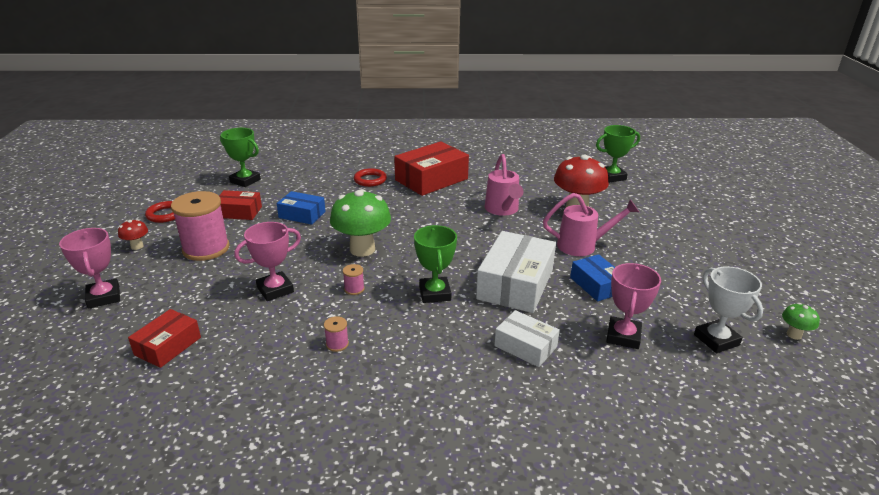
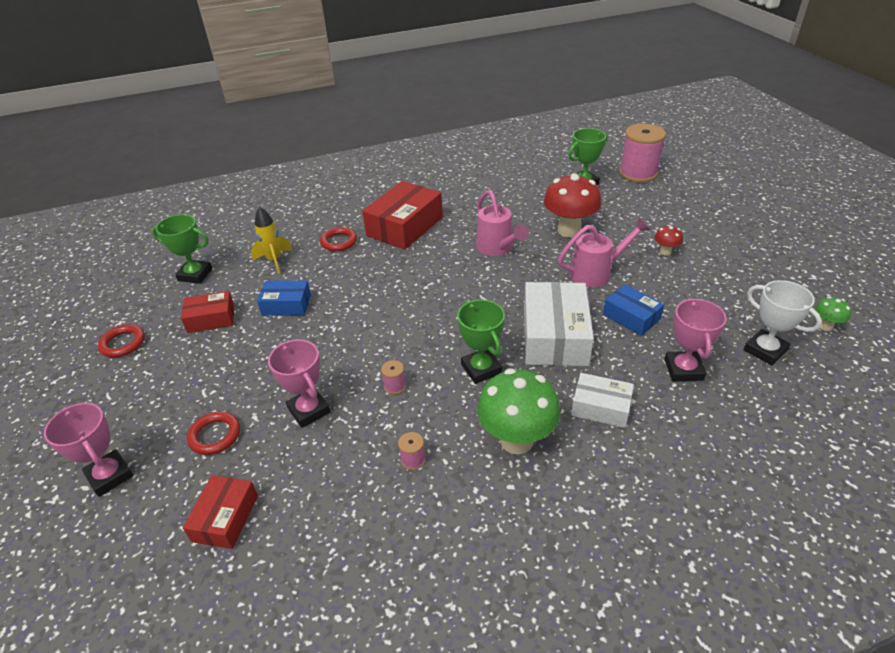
camera: 15 degrees left, 10 degrees up
red mushroom [118,219,148,250] -> red mushroom moved to [654,225,683,256]
pink spool [171,191,230,261] -> pink spool moved to [619,124,666,183]
pink trophy [234,222,301,301] -> pink trophy turned 75 degrees counterclockwise [268,340,330,428]
green mushroom [330,189,391,257] -> green mushroom moved to [477,368,561,454]
none -> red ring [187,411,240,455]
none -> yellow rocket [251,206,292,274]

